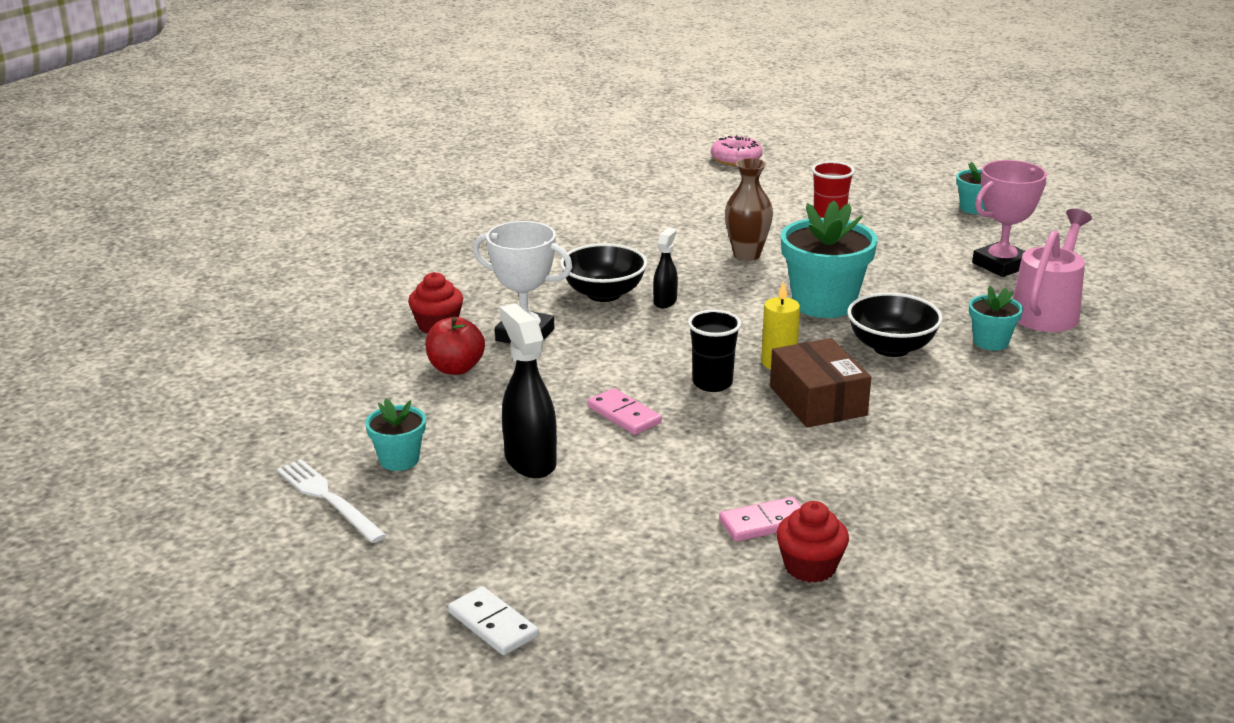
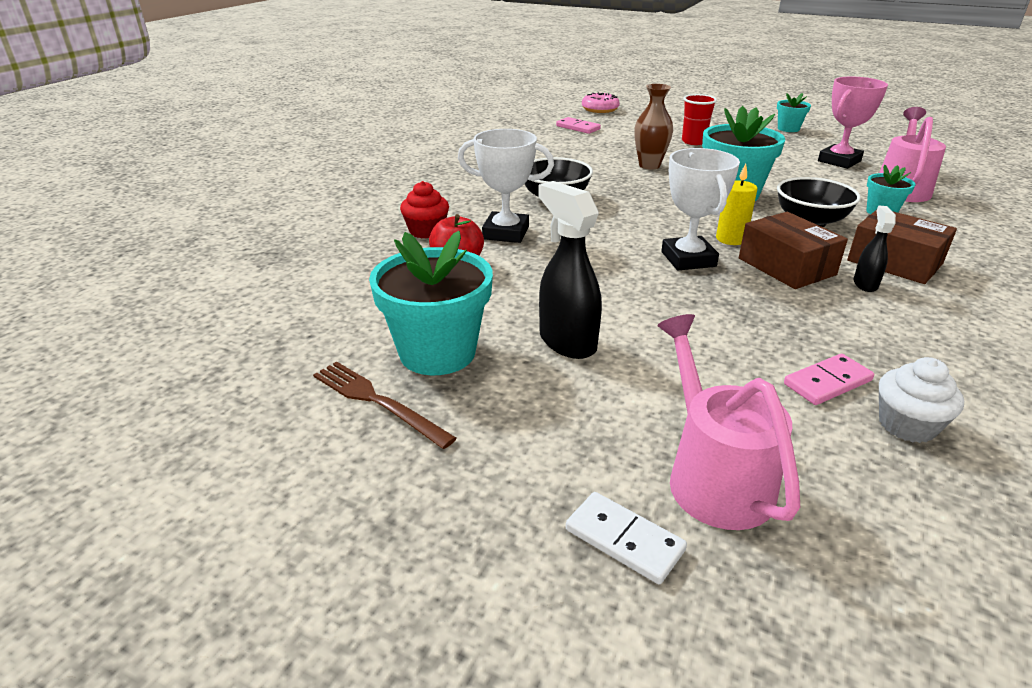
camera: 10 degrees left, 5 degrees up
white fork [277,459,387,543] -> brown fork [313,361,456,449]
turquoise flower pot [365,398,426,471] -> turquoise flower pot [369,231,493,375], size x1.90
pink domino [587,388,662,435] -> pink domino moved to [556,117,601,134]
black spray bottle [653,228,678,308] -> black spray bottle moved to [854,205,896,292]
black cup [688,310,741,392] -> white trophy [661,148,740,271]
red cupcake [776,501,849,583] -> white cupcake [879,357,964,443]
none -> pink watering can [657,314,800,530]
none -> brown box [847,210,957,284]

